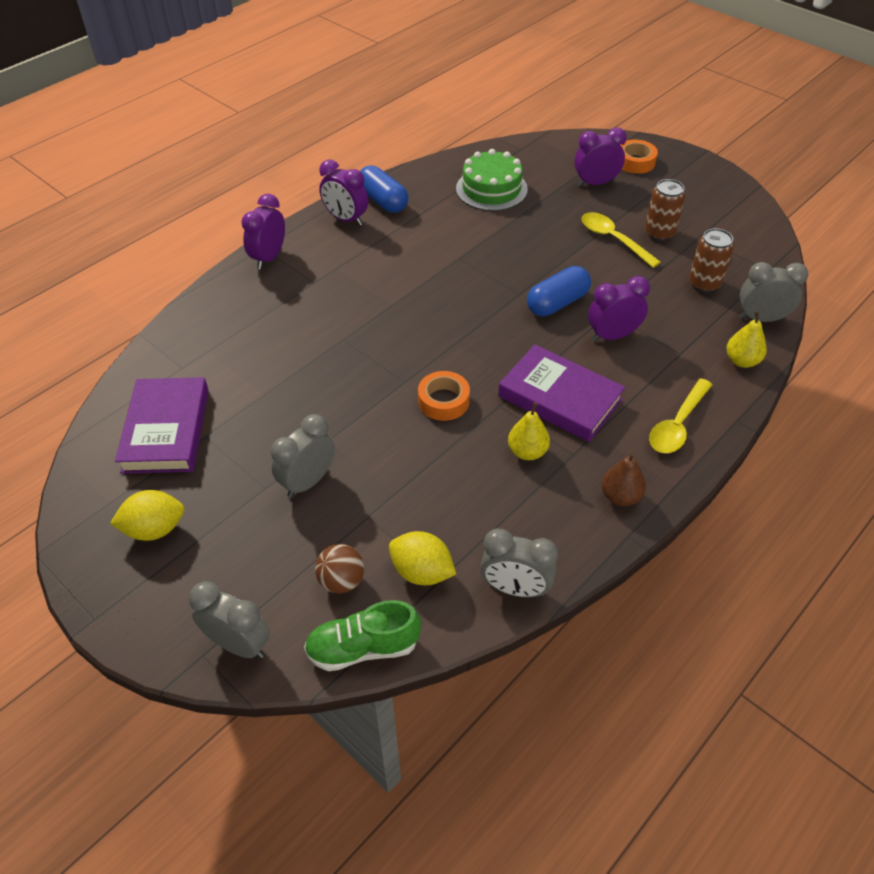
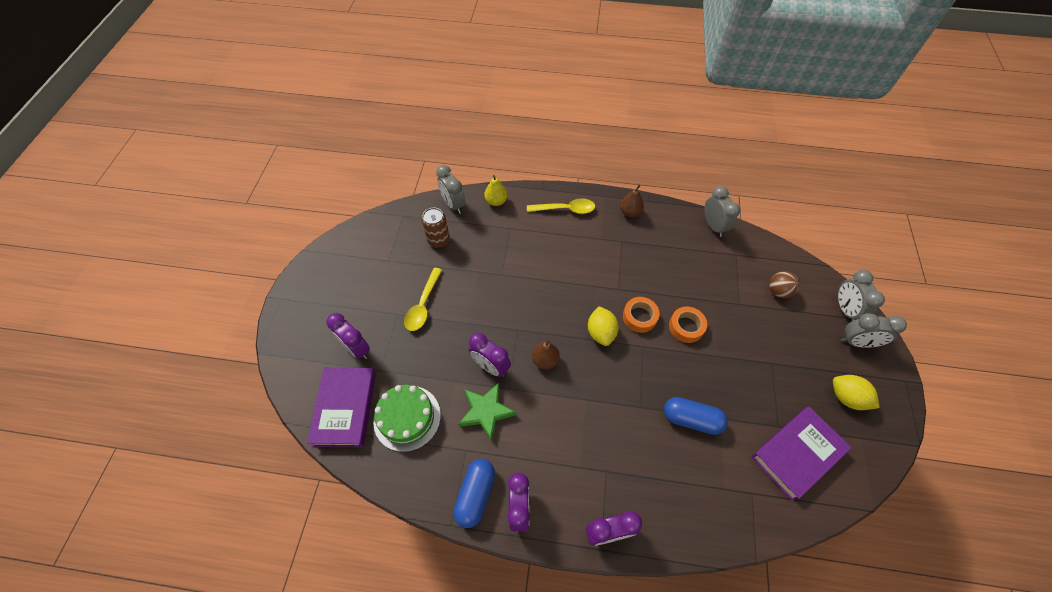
camera: 125 degrees left, 10 degrees up
grey clock [271,414,335,498] -> grey clock moved to [841,313,907,348]
green shoe [304,600,421,671] -> none
yellow lemon [389,531,456,585] -> yellow lemon moved to [588,306,619,346]
purple book [498,345,625,442] -> purple book moved to [307,367,376,447]
yellow pear [508,402,550,460] -> none
blue capsule [527,266,591,316] -> blue capsule moved to [664,397,728,435]
purple clock [588,276,650,342] -> purple clock moved to [469,332,511,377]
orange tape [620,140,658,174] -> orange tape moved to [669,307,707,343]
brown can [645,179,685,241] -> none
none -> green star [458,383,516,441]
none -> brown pear [532,339,560,369]

